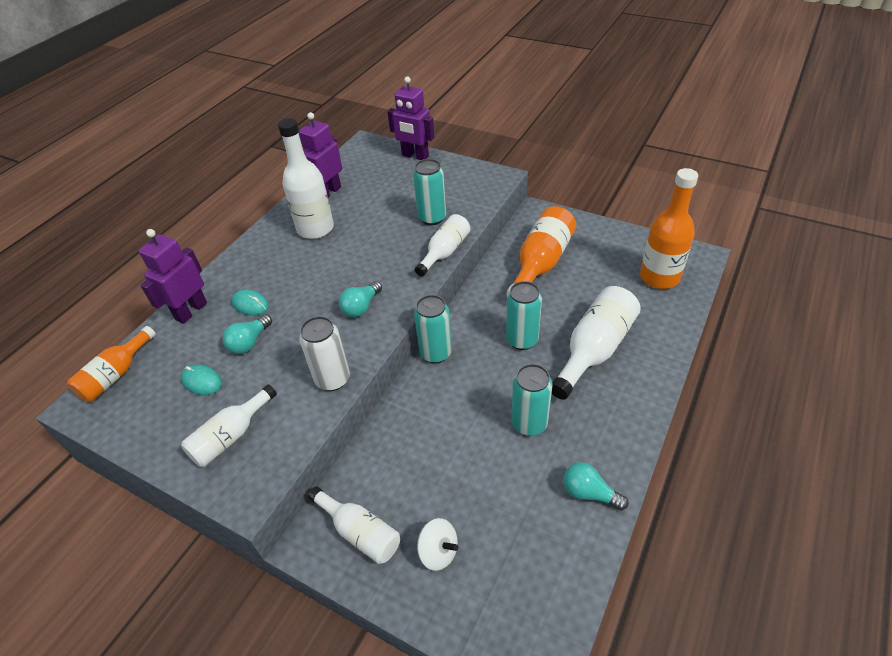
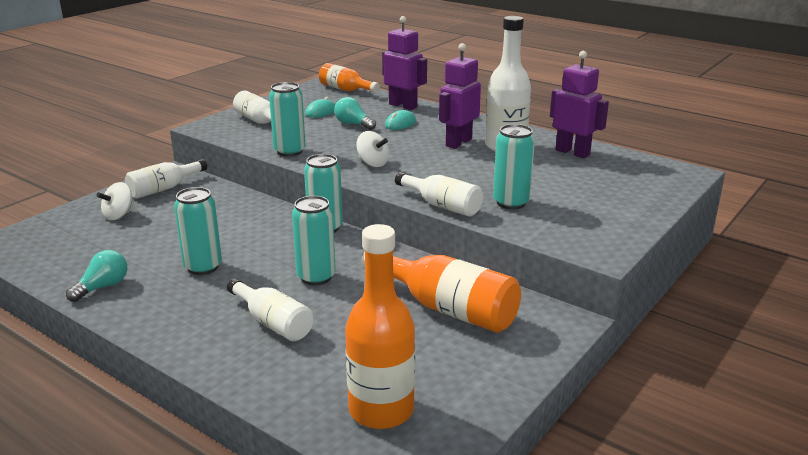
camera: 95 degrees right, 20 degrees down
white can [299,316,350,391] -> turquoise can [269,82,306,157]
turquoise light bulb [339,281,382,317] -> white spinning top [356,131,389,167]
purple robot [387,76,434,160] -> purple robot moved to [439,43,481,149]
white bottle [552,286,641,400] -> white bottle [227,278,313,341], size x0.64

